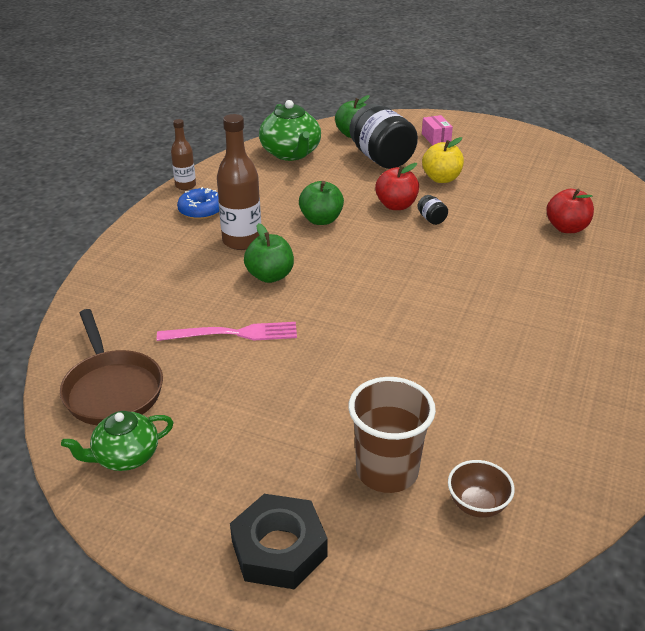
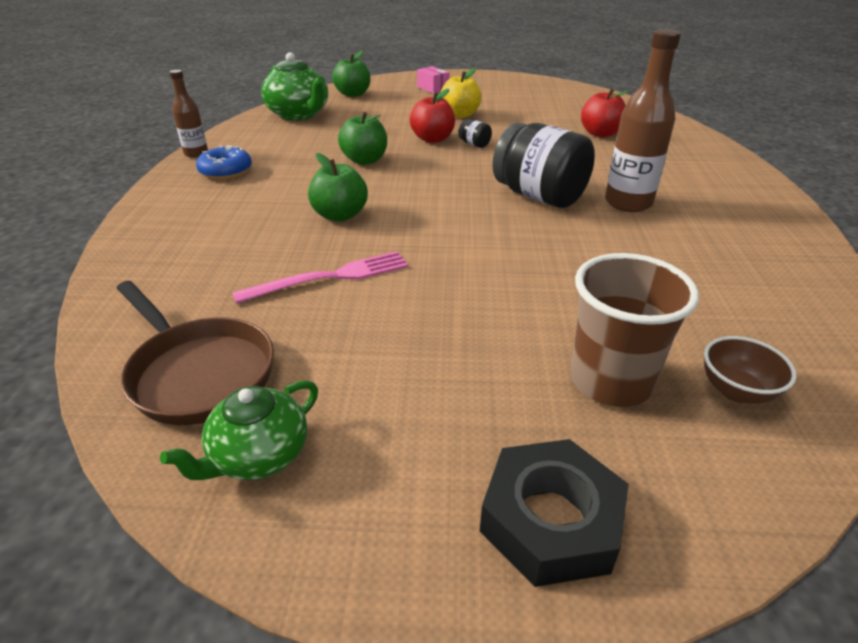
camera: 20 degrees left, 0 degrees up
brown bottle [217,114,261,250] -> brown bottle moved to [605,29,681,212]
black jar [349,104,418,169] -> black jar moved to [492,123,595,208]

